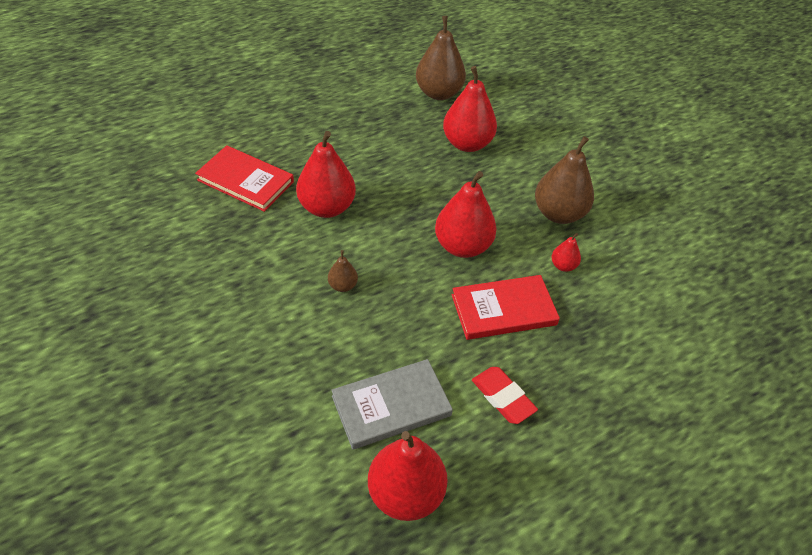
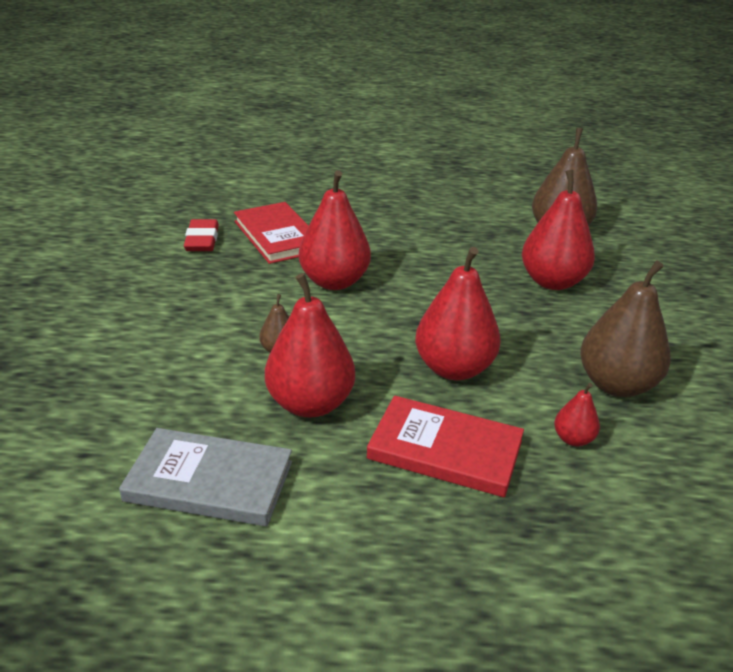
camera: 35 degrees right, 15 degrees down
red pear [368,431,448,521] -> red pear moved to [265,273,355,417]
red eraser [472,367,538,424] -> red eraser moved to [184,219,219,251]

